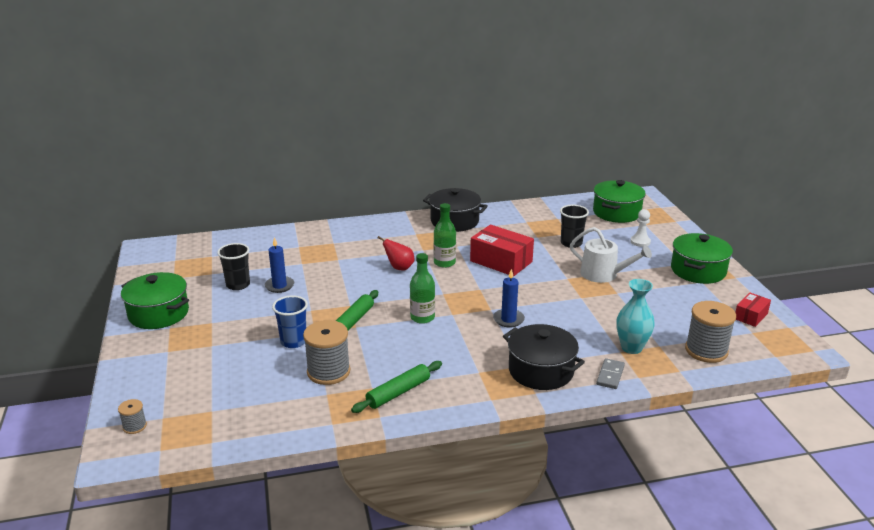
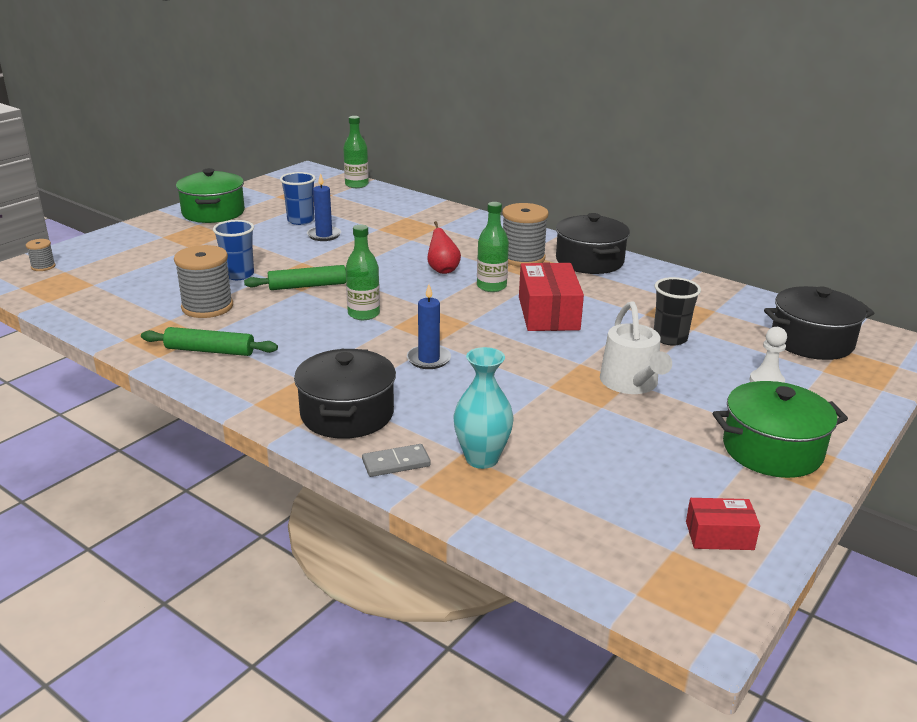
camera: 50 degrees right, 0 degrees up
black cup [217,243,250,290] -> blue cup [280,172,316,225]
green pot [593,180,645,223] -> black pot [764,286,875,360]
grey spool [685,301,736,363] -> grey spool moved to [502,203,549,267]
none -> green bottle [343,116,369,188]

